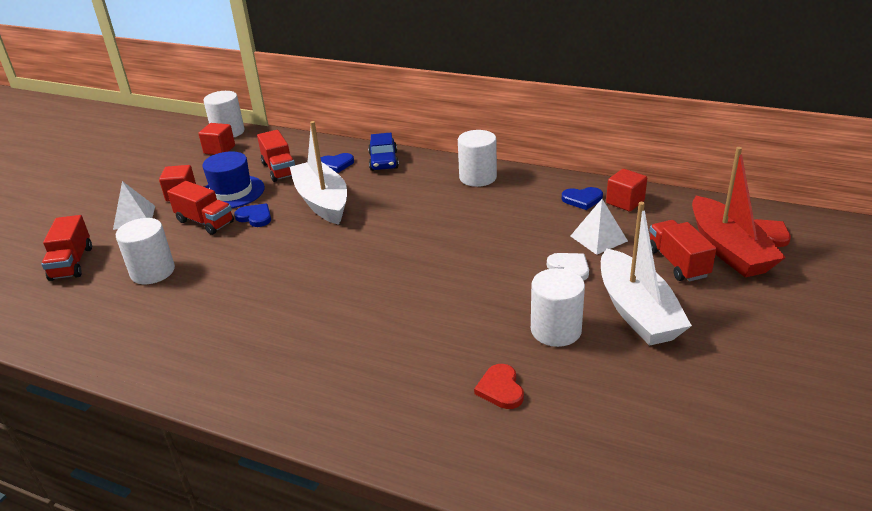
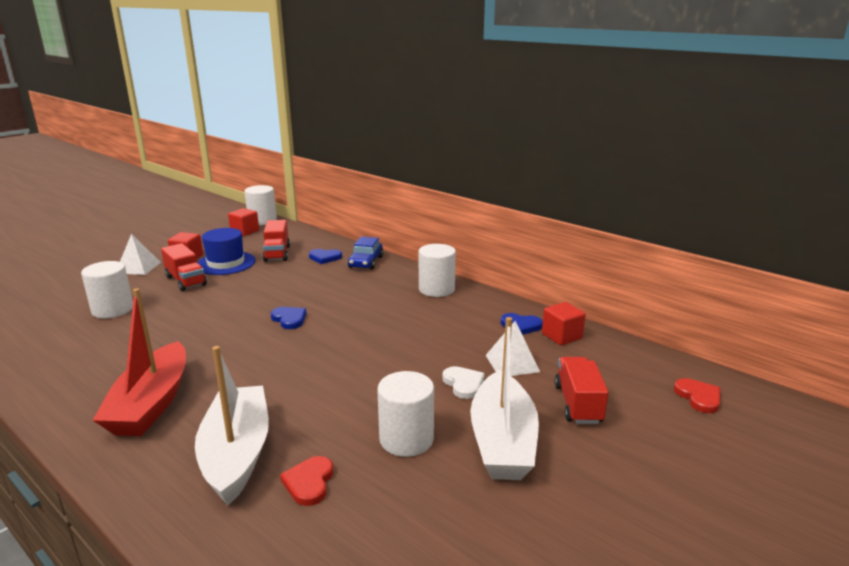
camera: 15 degrees right, 10 degrees down
red truck [42,215,92,281] -> none
blue heart [234,204,271,227] -> blue heart moved to [271,307,307,329]
white boat [290,121,347,225] -> white boat moved to [195,346,269,505]
red boat [692,147,786,277] -> red boat moved to [92,288,186,436]

